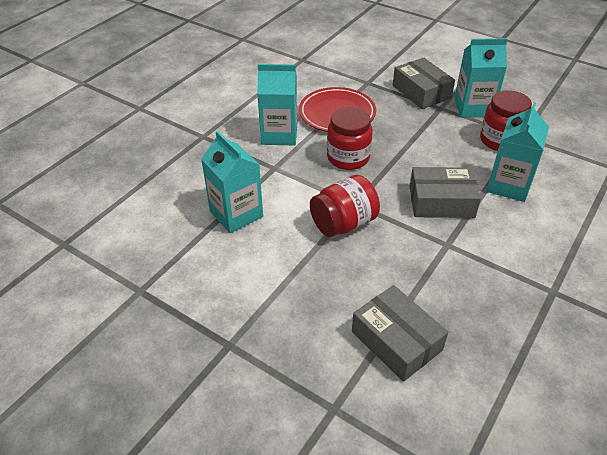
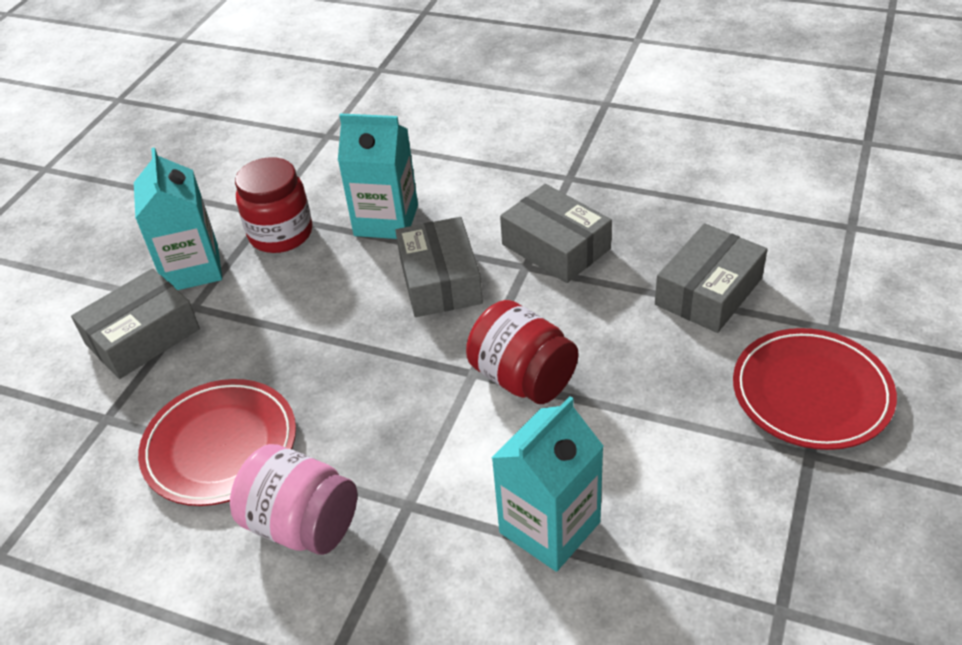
camera: 100 degrees left, 0 degrees up
turquoise carton [257,64,297,145] -> pink jar [230,444,357,555]
red jar [327,107,373,170] -> none
none -> grey box [500,184,612,283]
none -> red plate [733,328,897,450]

